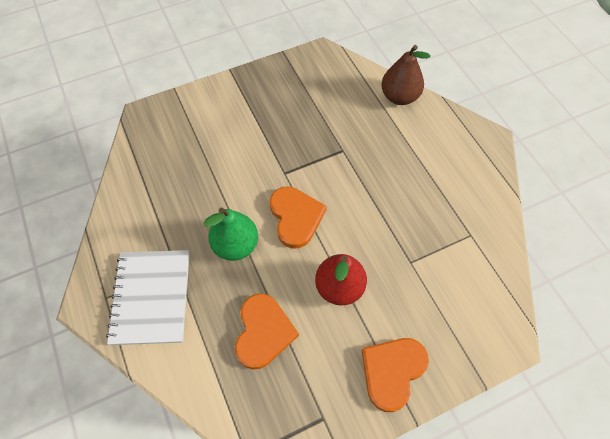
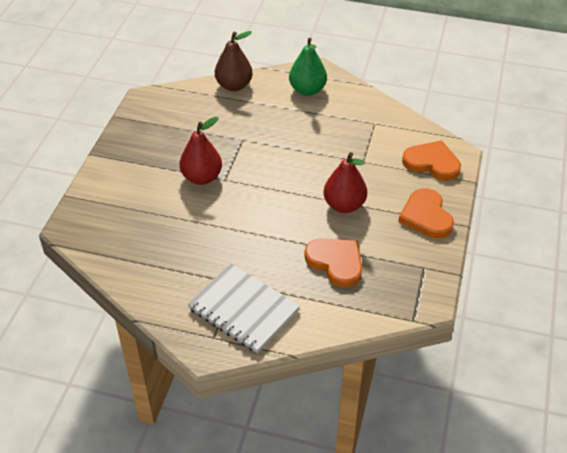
camera: 50 degrees left, 15 degrees down
green pear [204,207,258,261] -> green pear moved to [289,38,327,96]
orange heart [270,186,327,249] -> orange heart moved to [402,140,461,181]
none -> red pear [180,117,222,185]

